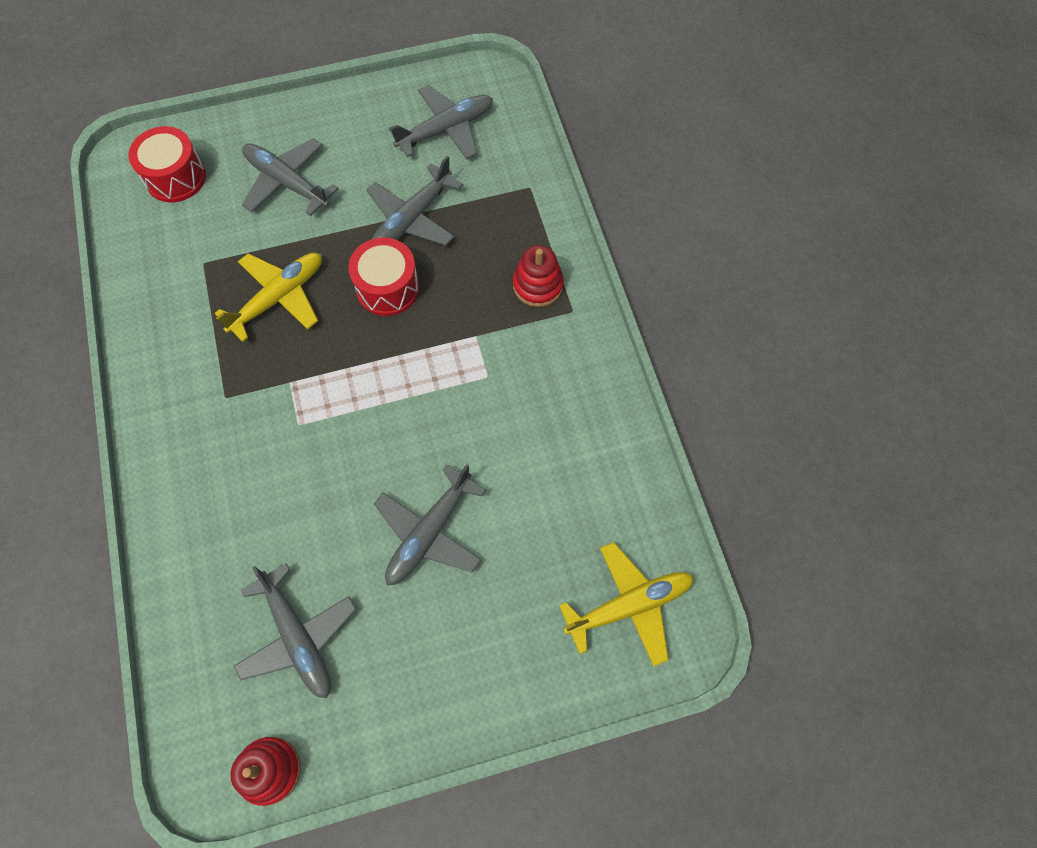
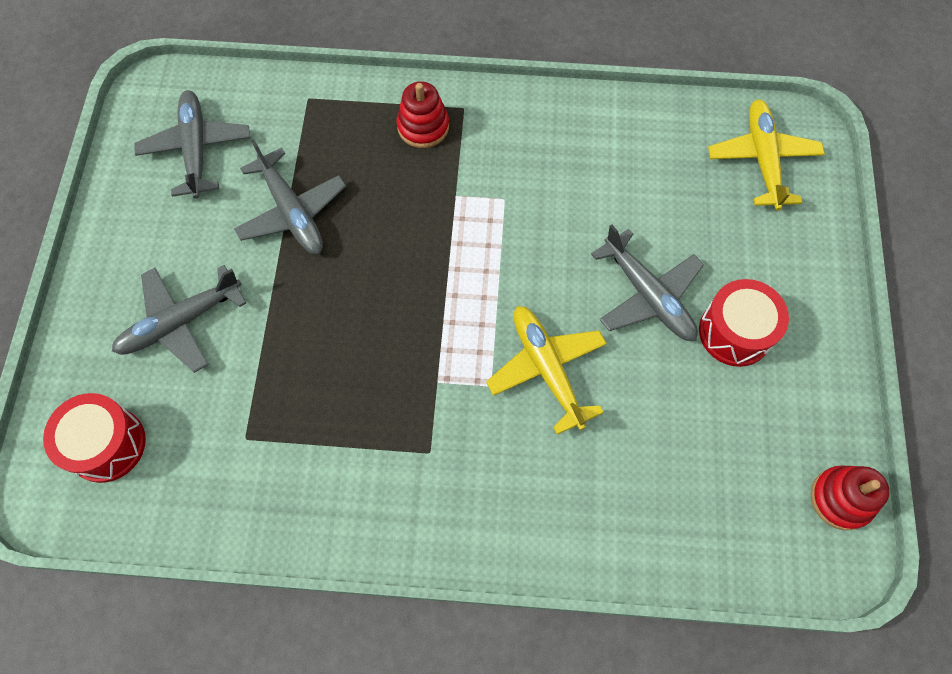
camera: 70 degrees left, 0 degrees up
yellow plane [214,253,322,342] -> yellow plane moved to [486,306,607,435]
grey plane [234,563,357,698] -> none
red drum [348,237,420,316] -> red drum moved to [699,279,789,367]

